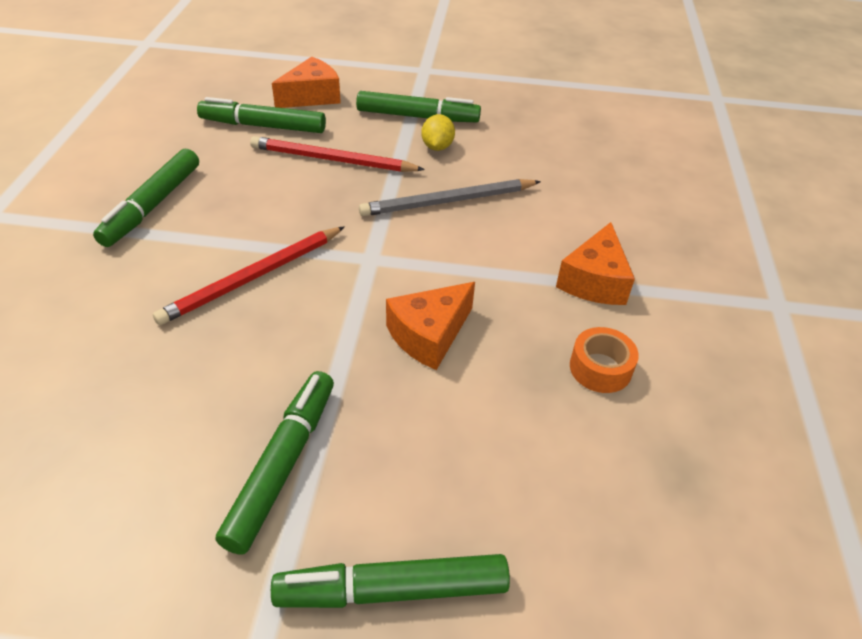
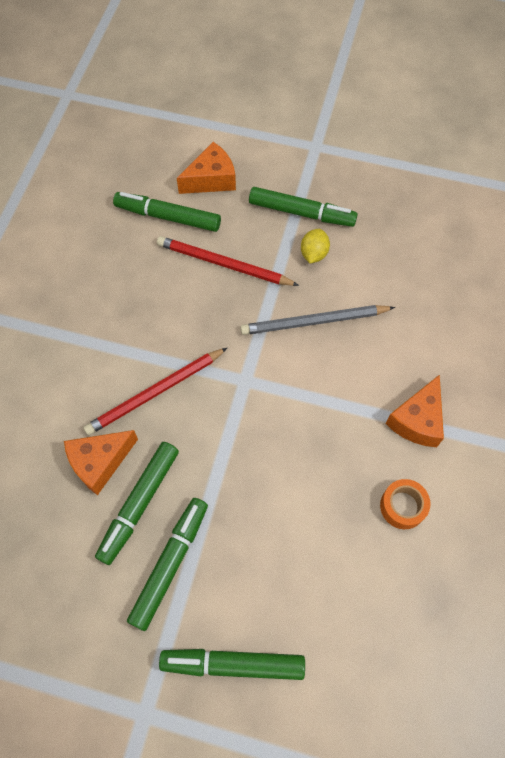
camera: 10 degrees right, 20 degrees up
green marker [93,149,199,247] -> green marker moved to [95,442,179,565]
orange cheese [386,282,475,370] -> orange cheese moved to [64,430,138,495]

